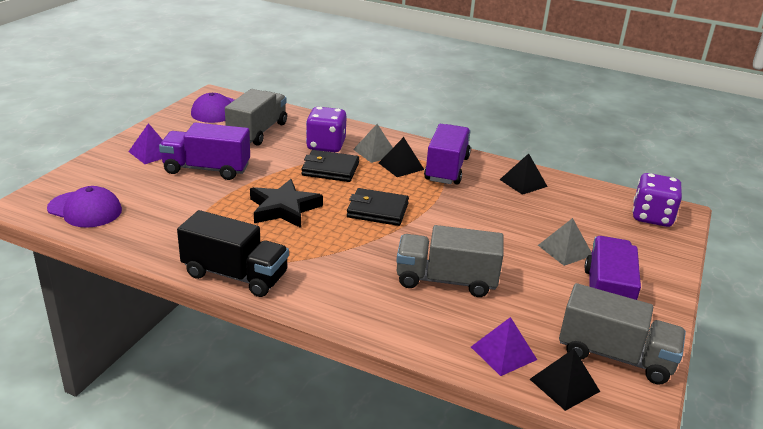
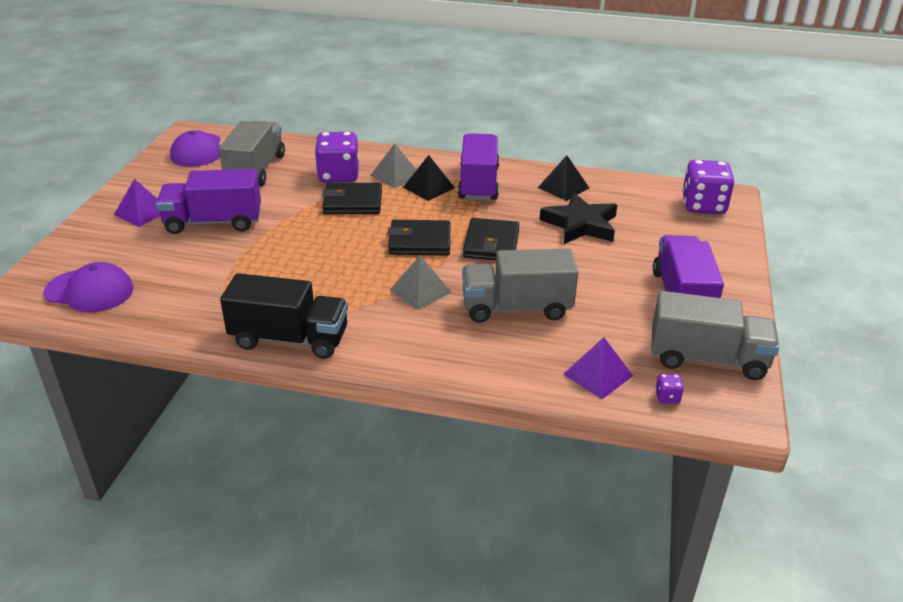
camera: 10 degrees left, 5 degrees up
black star [250,179,323,228] -> black star moved to [540,193,617,244]
black pyramid [530,349,600,411] -> purple dice [655,374,684,404]
grey pyramid [538,218,592,266] -> grey pyramid moved to [390,255,452,310]
none -> black wallet [463,218,520,260]

